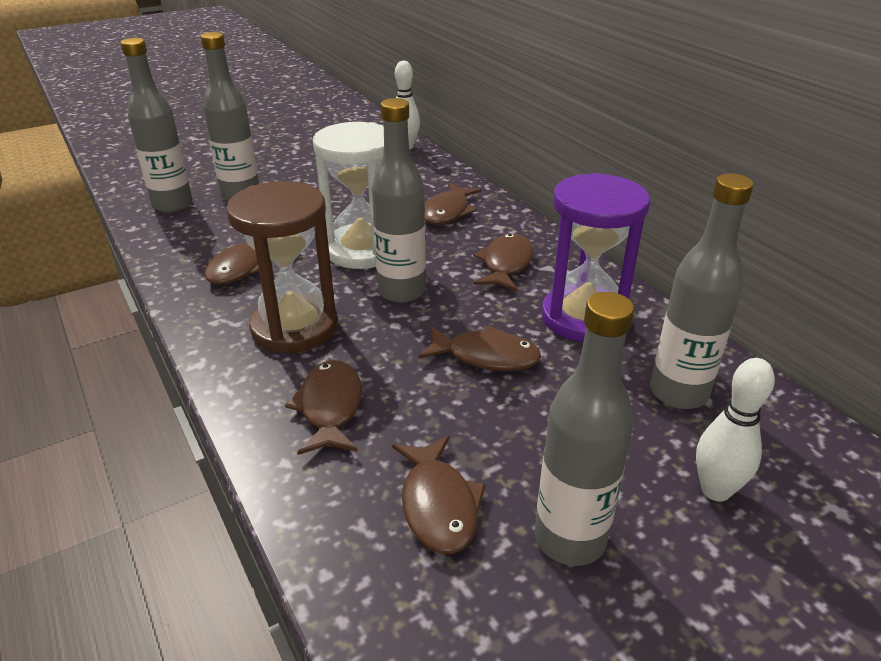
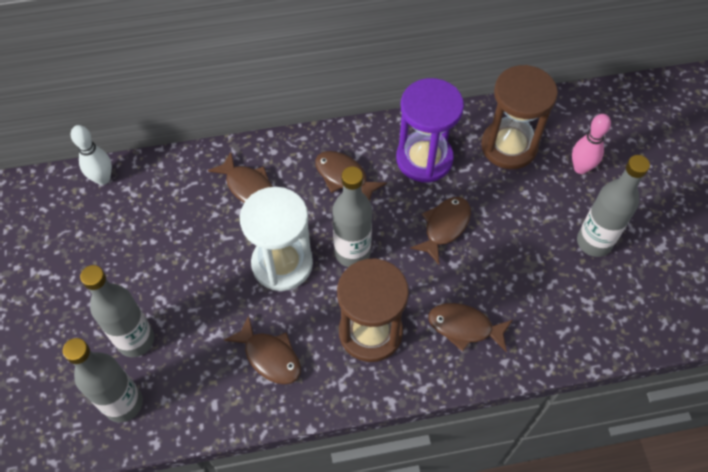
camera: 70 degrees left, 25 degrees up
brown fish [392,435,486,554] -> none
grey bottle [650,173,754,409] -> brown hourglass [481,65,558,169]
white bowling pin [696,358,775,502] -> pink bowling pin [572,114,611,174]

